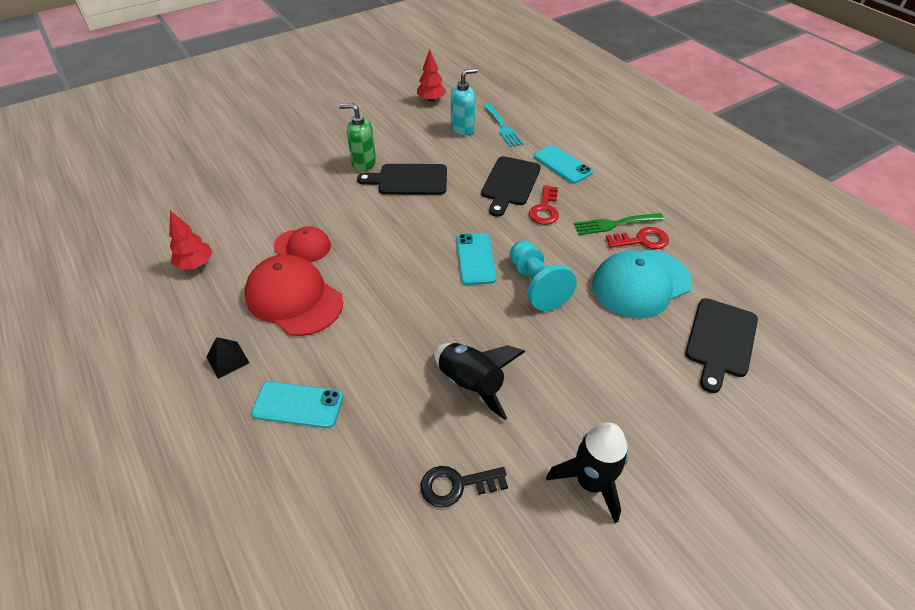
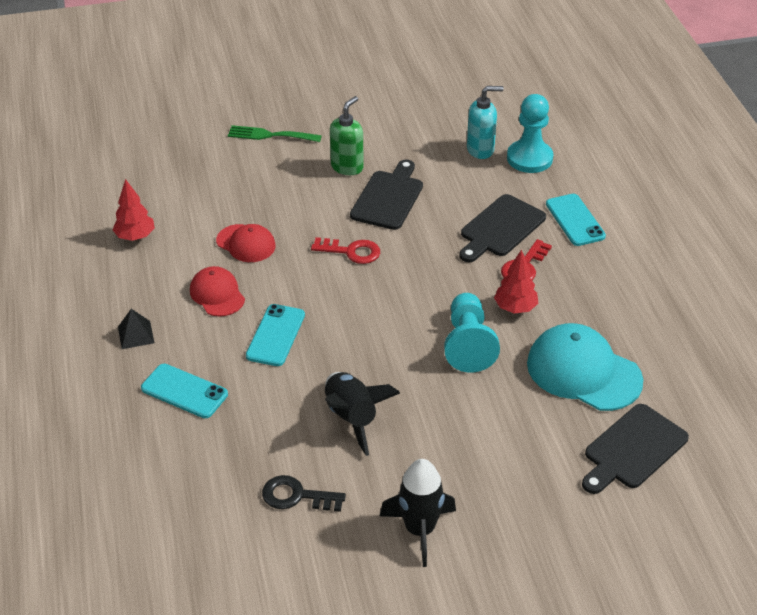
camera: 20 degrees right, 5 degrees down
red cap [245,254,343,336] -> red cap [190,266,245,317], size x0.59
green soap dispenser [339,103,376,171] -> green soap dispenser turned 90 degrees clockwise [330,96,364,175]
black cutting board [357,164,447,195] -> black cutting board turned 90 degrees clockwise [350,159,423,230]
red tree [417,49,446,102] -> red tree moved to [494,250,538,314]
turquoise phone [457,233,497,285] -> turquoise phone moved to [246,304,305,366]
turquoise fork [484,103,524,147] -> turquoise pawn [507,94,553,173]
green fork [574,213,664,235] -> green fork moved to [228,125,322,142]
turquoise cap [592,250,692,319] -> turquoise cap turned 45 degrees clockwise [527,323,643,411]
red key [606,227,669,249] -> red key moved to [311,237,380,264]

